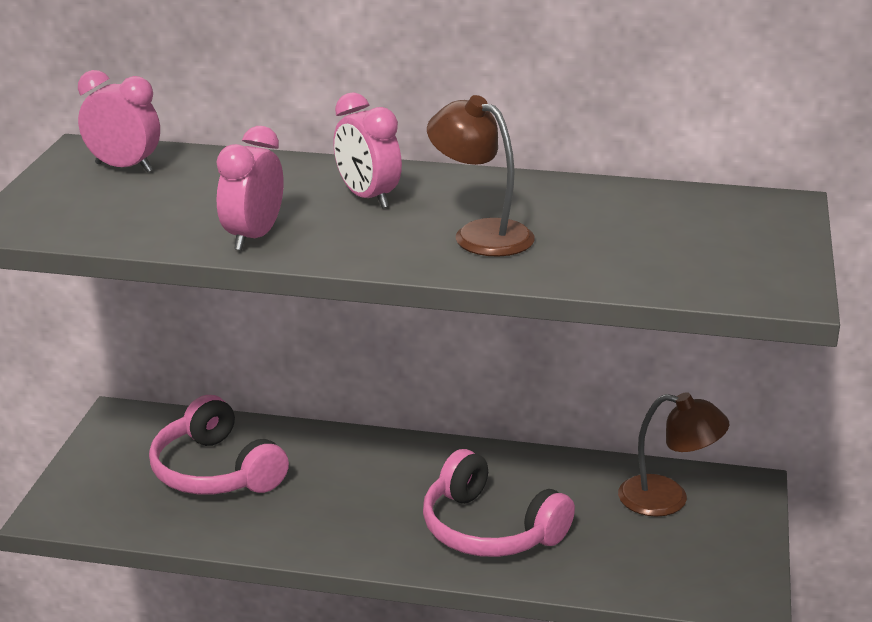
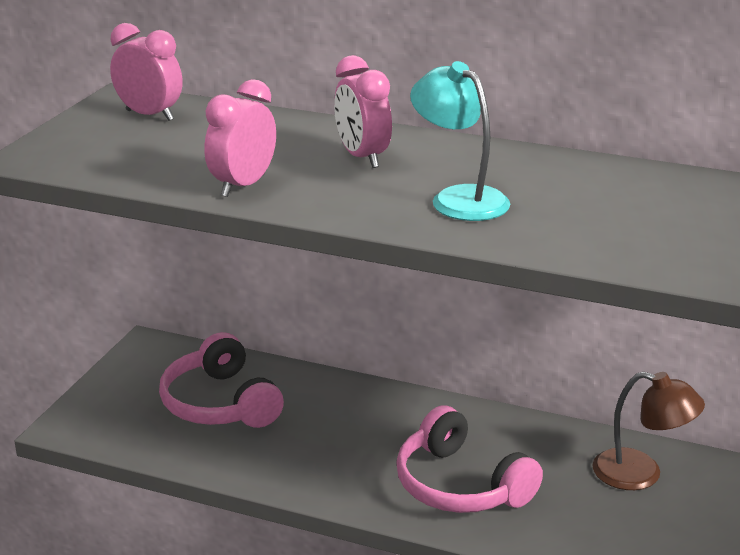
camera: 10 degrees right, 0 degrees up
brown lamp [427,95,535,257] -> turquoise lamp [410,61,510,221]

